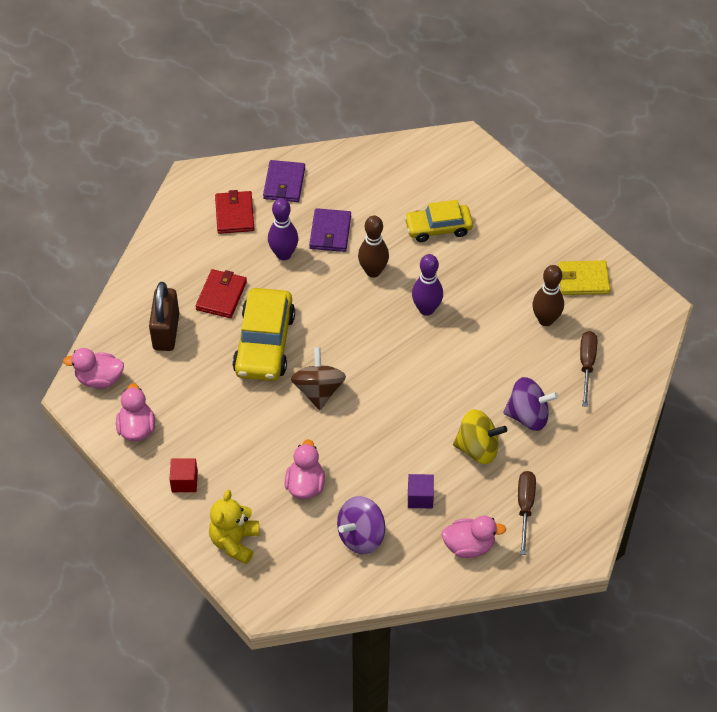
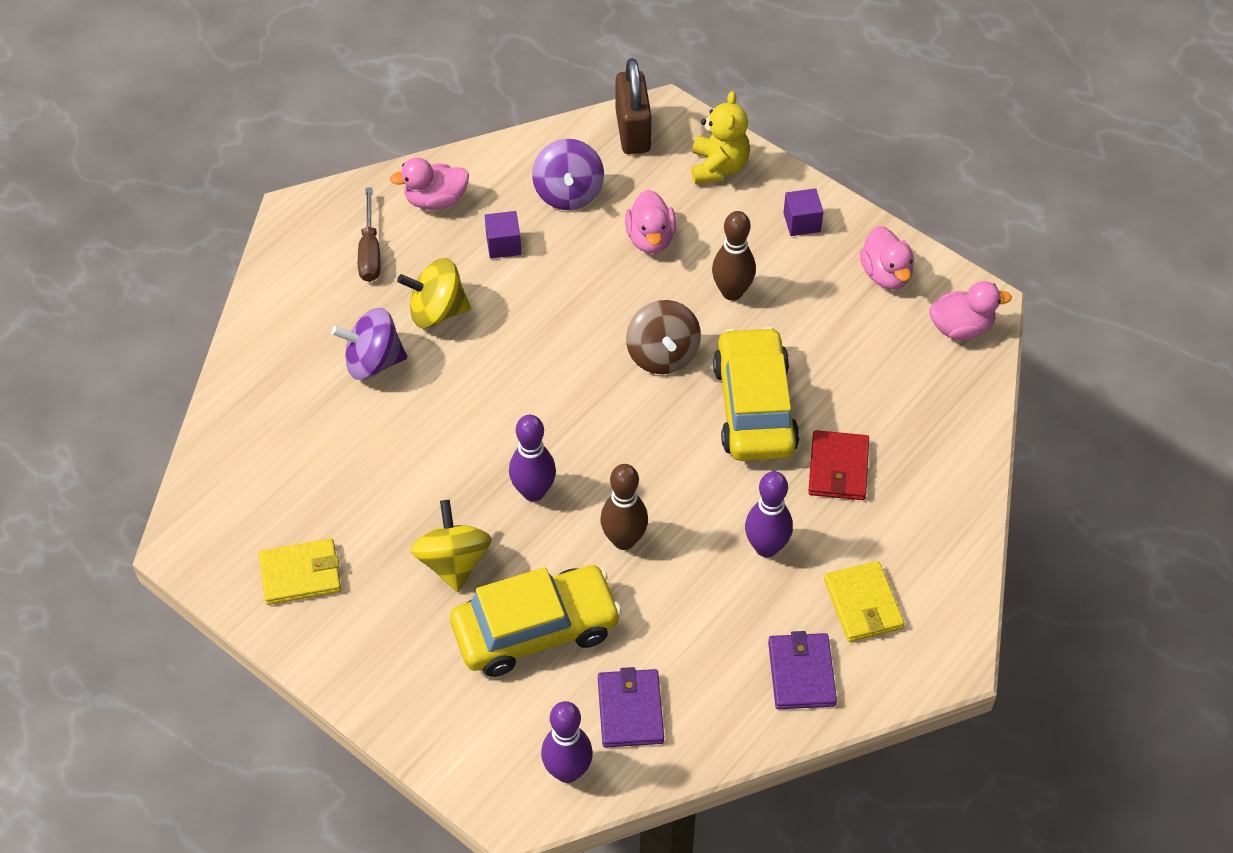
camera: 170 degrees right, 0 degrees up
brown padlock [149,282,179,351] -> brown padlock moved to [616,58,651,154]
red cube [169,458,198,492] -> purple cube [783,188,823,236]
red wallet [215,190,255,234] -> yellow wallet [824,561,904,642]
purple wallet [309,208,351,252] -> purple wallet moved to [598,667,664,748]
purple spinning top [337,496,385,554] -> purple spinning top turned 135 degrees clockwise [532,139,604,210]
yellow car [404,200,473,242] -> yellow car [450,565,621,677], size x1.53
brown bowling pin [533,265,564,326] -> brown bowling pin moved to [712,211,756,301]
brown screwdriver [580,331,597,407] -> none
none -> yellow spinning top [410,500,492,592]
none -> purple bowling pin [541,701,593,783]

